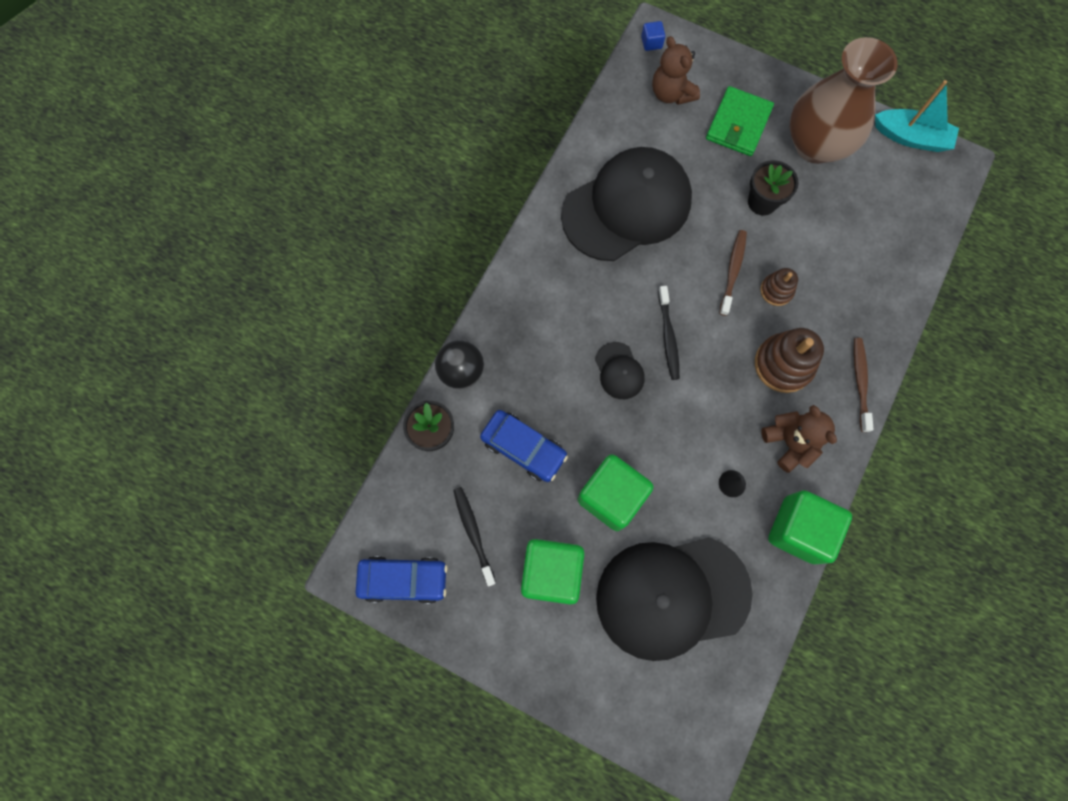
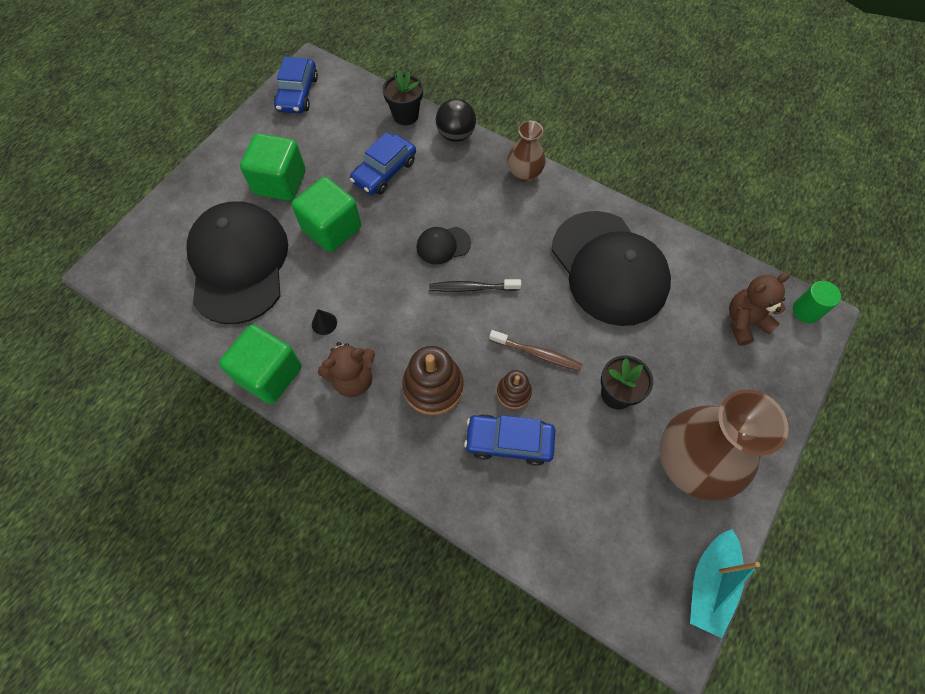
camera: 95 degrees right, 10 degrees down
black toothbrush [453,487,496,586] -> none
blue cube [641,21,665,51] -> green cylinder [793,281,841,323]
green wallet [706,86,774,156] -> none
brown toothbrush [854,338,873,432] -> none
none -> blue car [464,414,555,466]
none -> brown vase [508,121,546,182]

